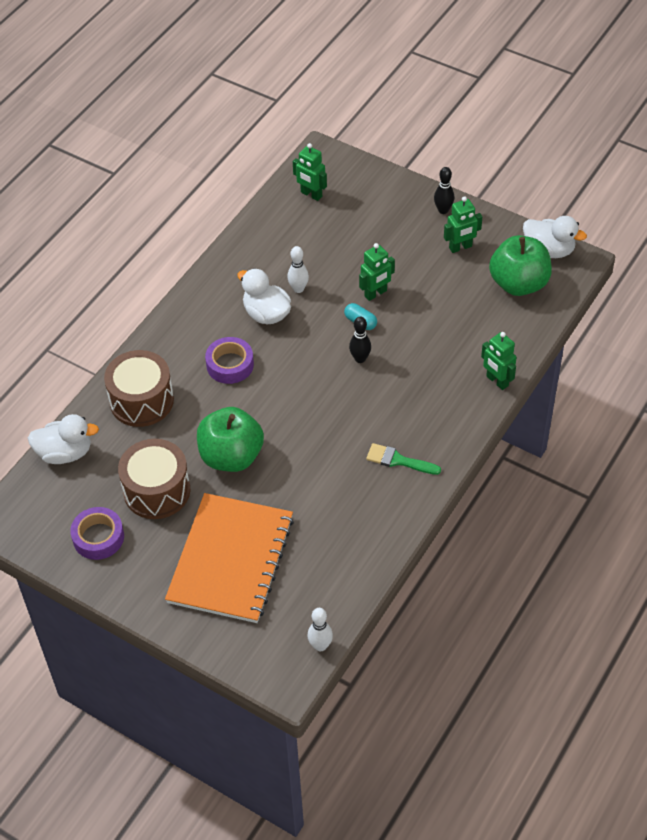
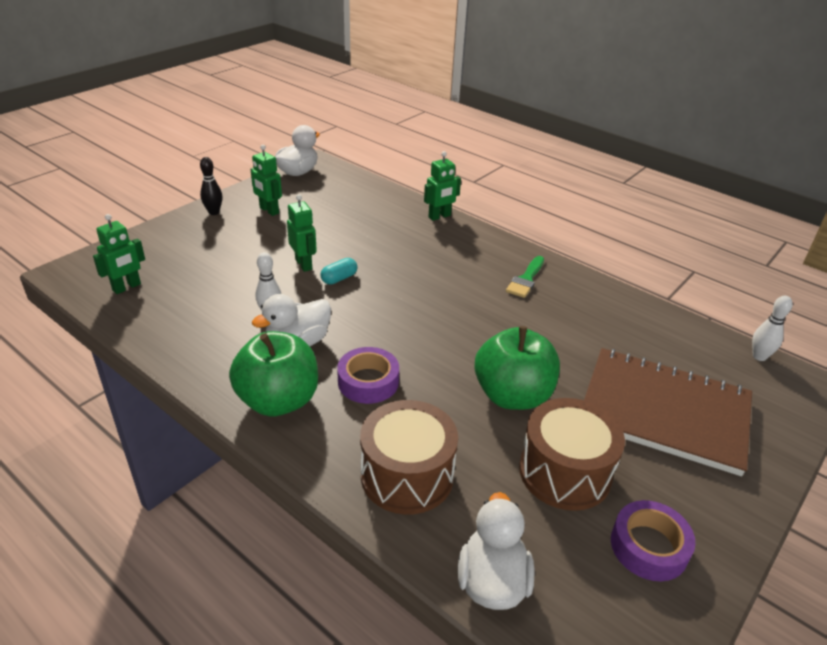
camera: 85 degrees left, 15 degrees down
orange notebook [165,493,294,623] -> brown notebook [584,348,752,476]
black bowling pin [349,317,371,363] -> none
green robot [444,196,482,253] -> green robot turned 150 degrees clockwise [250,145,282,216]
green apple [489,235,552,296] -> green apple moved to [229,331,318,416]

